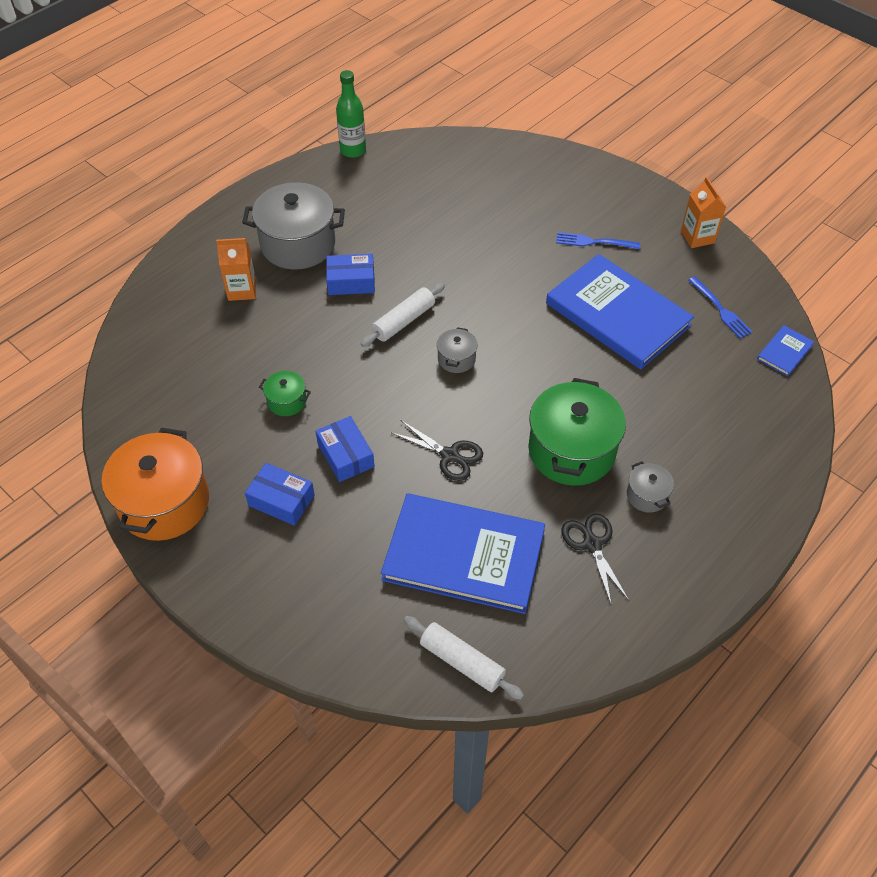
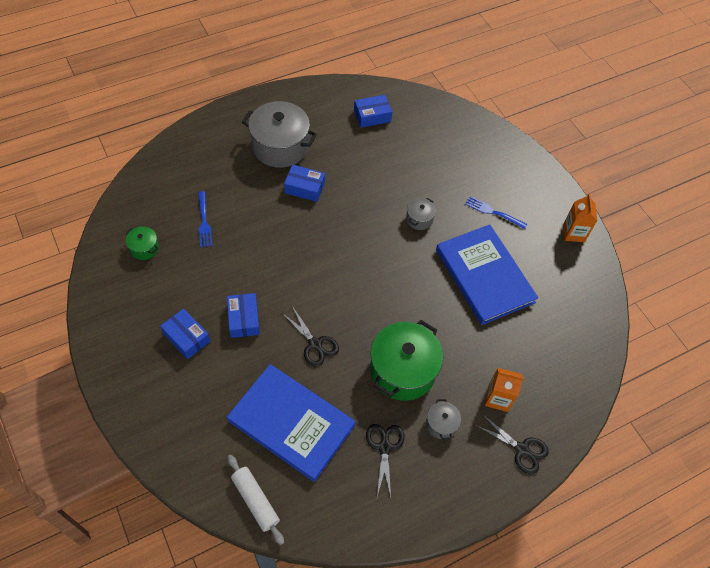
camera: 15 degrees right, 5 degrees up
orange pot [102,428,209,541] -> none
orange carton [216,238,256,301] -> orange carton moved to [485,368,524,412]
green pot [259,371,311,416] -> green pot moved to [126,227,159,260]
green bottle [336,70,366,158] -> none
white rolling pin [361,283,445,347] -> none
grey pot [437,327,478,373] -> grey pot moved to [406,198,436,230]
blue fork [688,276,753,339] -> blue fork moved to [198,191,212,247]
blue book [757,326,814,376] -> none
none -> blue box [354,95,392,128]
none -> black scissors [475,414,549,474]

